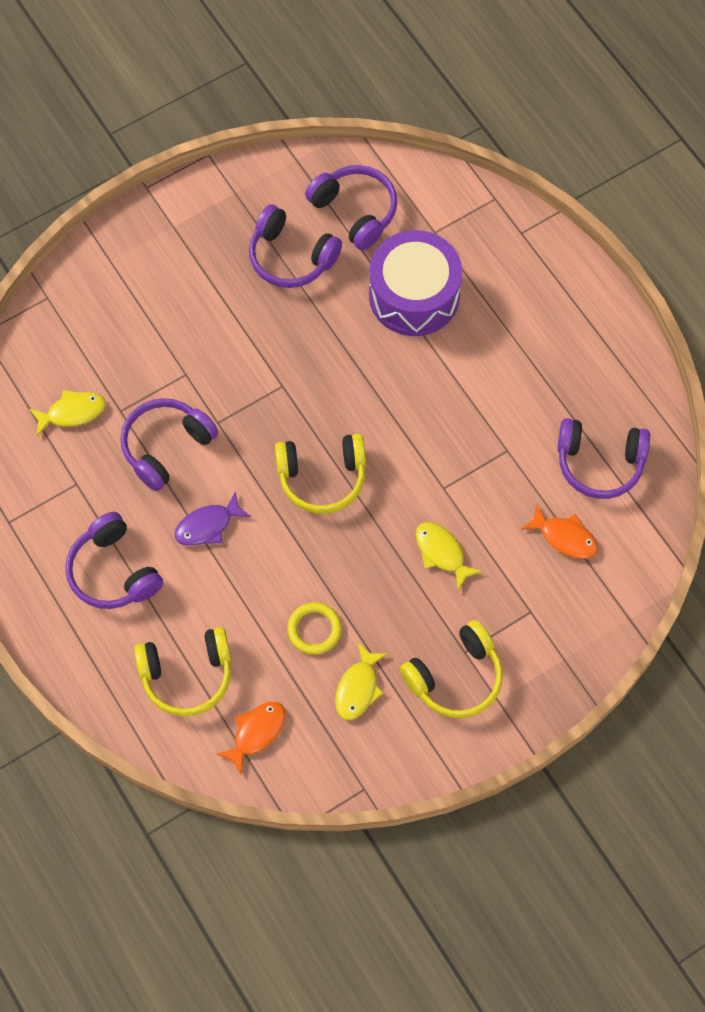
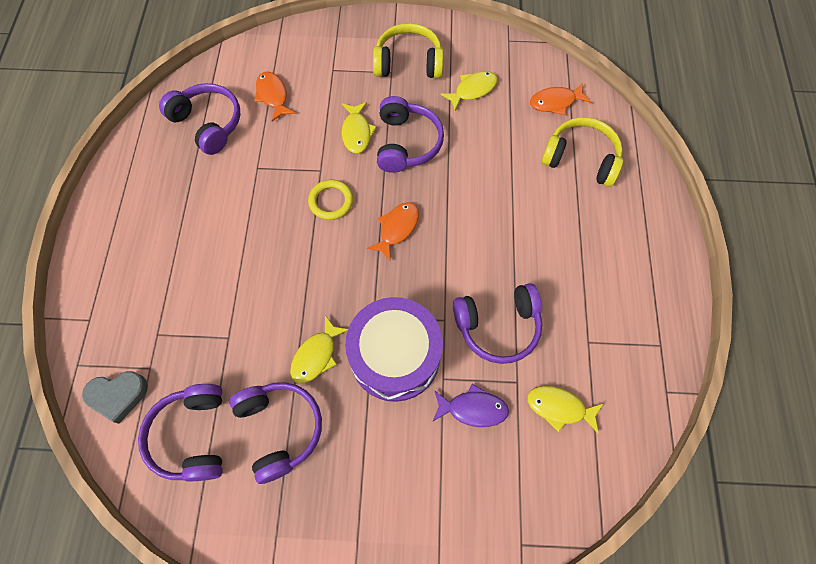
camera: 145 degrees left, 0 degrees up
purple headphones [65,512,163,609] -> purple headphones moved to [377,96,444,173]
purple fish [174,491,251,546] -> purple fish moved to [432,384,509,427]
yellow headphones [275,434,366,514] -> orange fish [367,202,419,261]
yellow ring [287,602,342,655] -> yellow ring moved to [308,180,353,220]
purple drum [369,230,462,336] -> purple drum moved to [345,297,443,402]
none -> grey heart [82,371,148,424]
none -> yellow fish [290,315,348,384]

